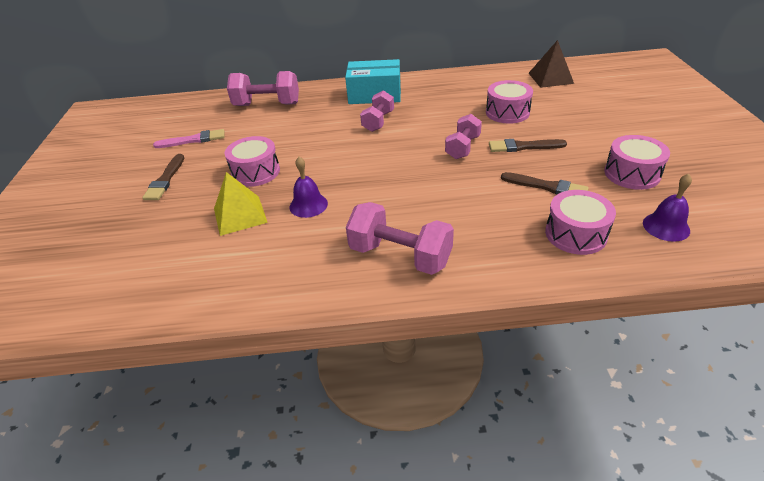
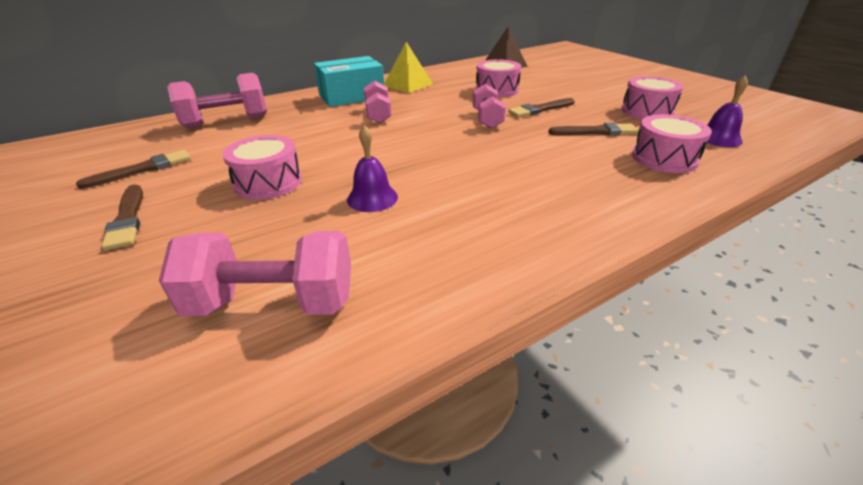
camera: 30 degrees left, 5 degrees down
pink brush [153,129,225,148] -> brown brush [76,150,191,189]
yellow pyramid [214,172,268,236] -> yellow pyramid moved to [384,42,433,93]
pink dumbbell [346,202,454,275] -> pink dumbbell moved to [159,231,351,316]

